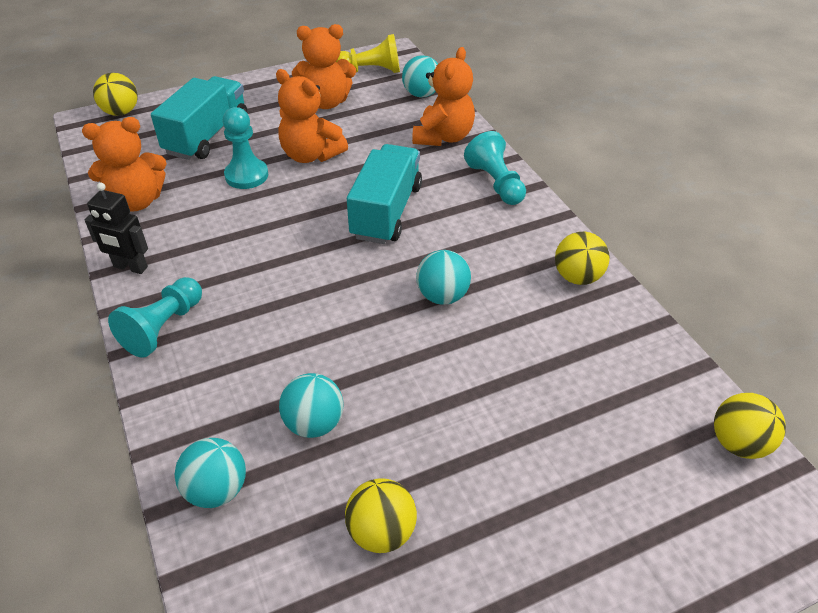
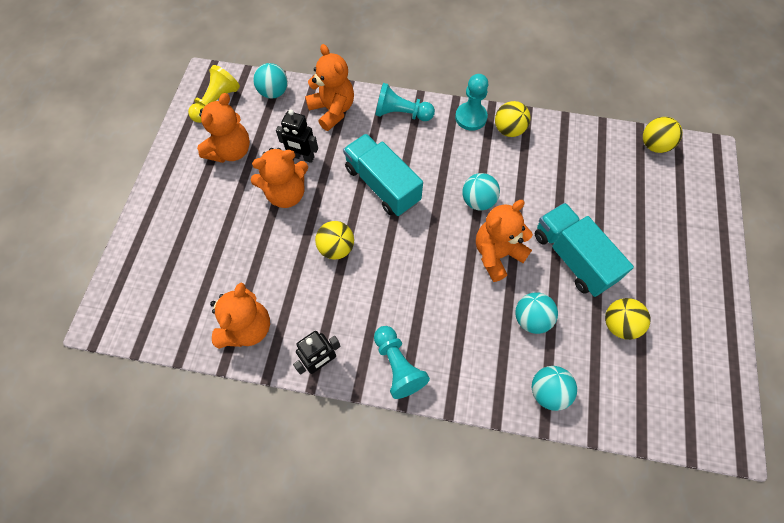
camera: 55 degrees left, 20 degrees up
yellow ball [93,73,137,116] -> yellow ball moved to [315,221,354,260]
turquoise truck [151,76,247,160] -> turquoise truck moved to [535,203,634,297]
turquoise pawn [223,107,268,189] -> turquoise pawn moved to [455,74,488,131]
none -> black robot [276,109,318,163]
none -> orange teddy bear [476,200,533,282]

